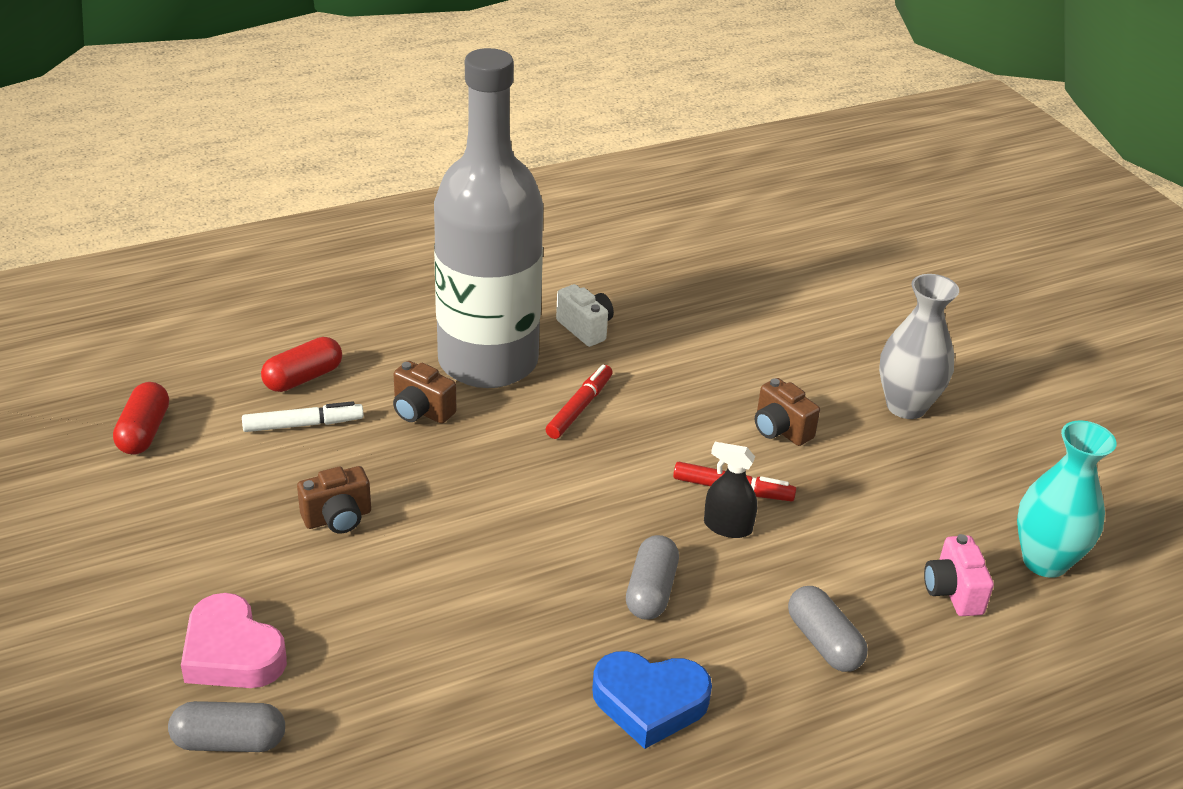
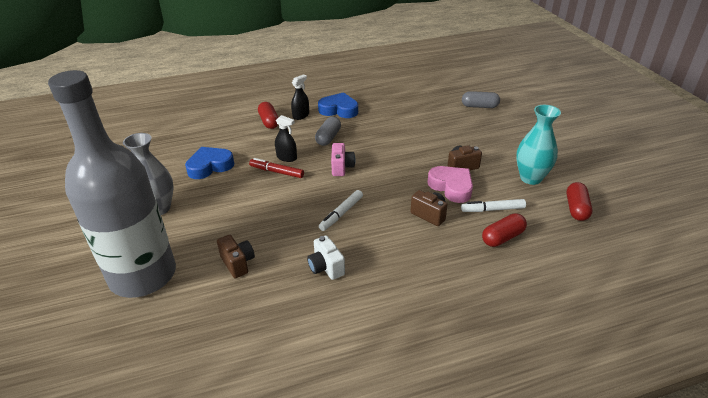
camera: 170 degrees left, 0 degrees up
pink heart [181,593,287,688] -> pink heart moved to [427,166,473,203]
grey bottle [434,48,543,388] -> grey bottle moved to [48,70,176,298]
red marker [545,365,613,439] -> white marker [319,190,363,231]
brown camera [755,378,820,446] -> brown camera moved to [217,235,255,278]
grey capsule [788,586,868,672] -> red capsule [258,102,279,129]
pink camera [924,534,994,616] -> pink camera moved to [331,143,355,176]
turquoise vase [1017,421,1117,578] -> turquoise vase moved to [516,105,561,185]
none -> blue heart [185,147,234,179]
none -> black spray bottle [291,74,309,120]

